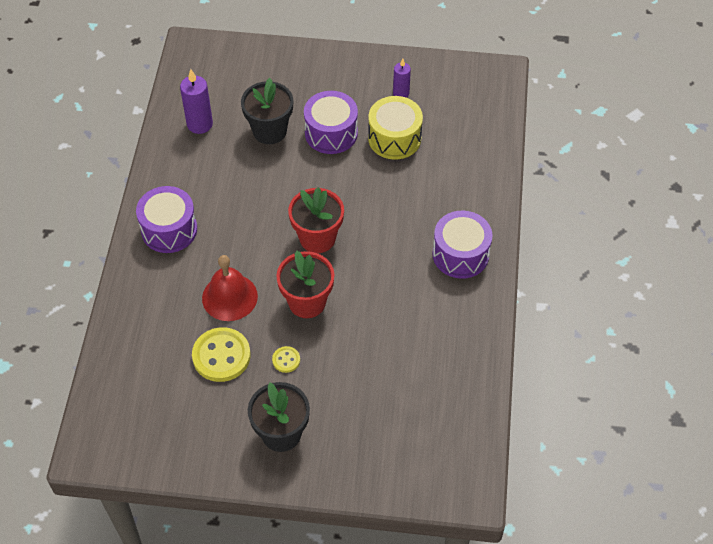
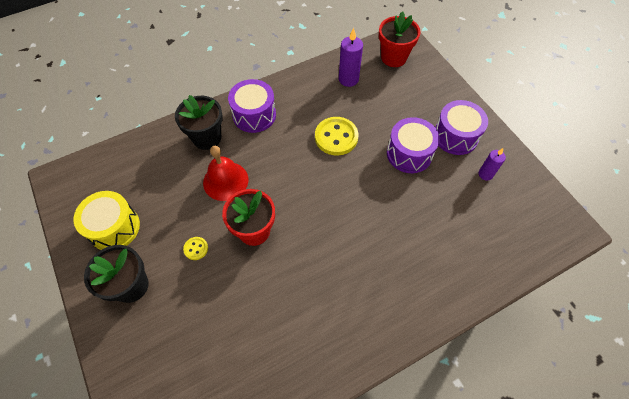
camera: 55 degrees right, 5 degrees up
yellow button [192,327,251,382] -> yellow button moved to [315,117,358,156]
black flower pot [241,78,293,144] -> black flower pot moved to [175,95,223,150]
red flower pot [288,187,344,253] -> red flower pot moved to [379,11,421,67]
yellow drum [368,96,423,160] -> yellow drum moved to [74,191,140,250]
purple drum [432,211,493,279] -> purple drum moved to [435,100,488,155]

